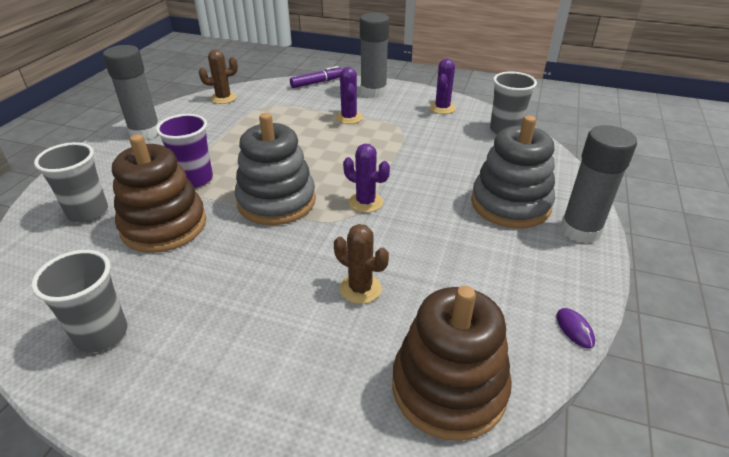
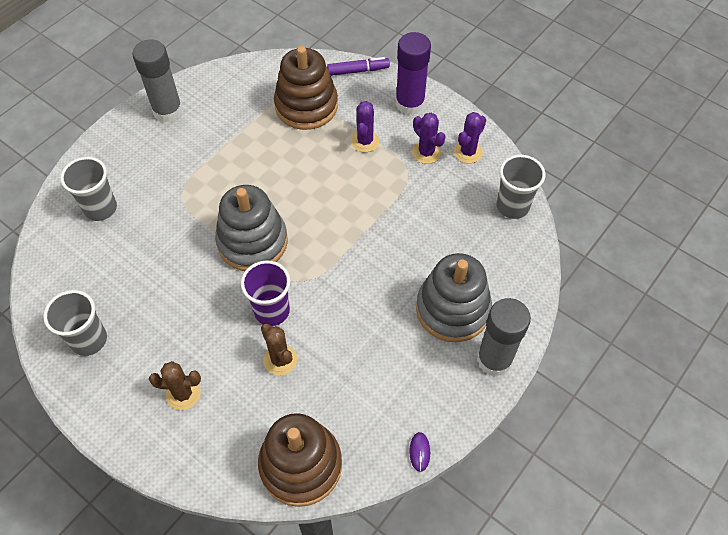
camera: 20 degrees right, 20 degrees up
brown stacking toy [112,134,206,253] -> brown stacking toy moved to [274,46,338,130]
purple cup [156,114,213,188] -> purple cup moved to [241,260,290,326]
brown cactus [199,50,238,104] -> brown cactus moved to [149,361,201,410]
purple cactus [343,144,390,213] -> purple cactus moved to [412,113,446,164]
grey glue stick [360,13,389,98] -> purple glue stick [396,32,431,115]

